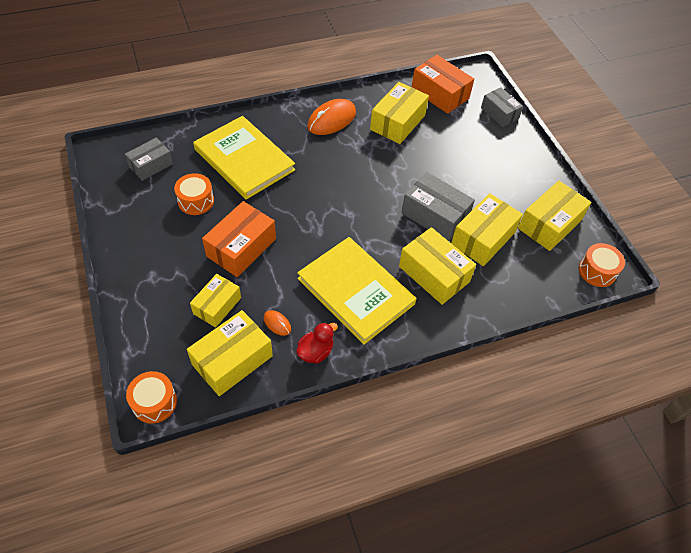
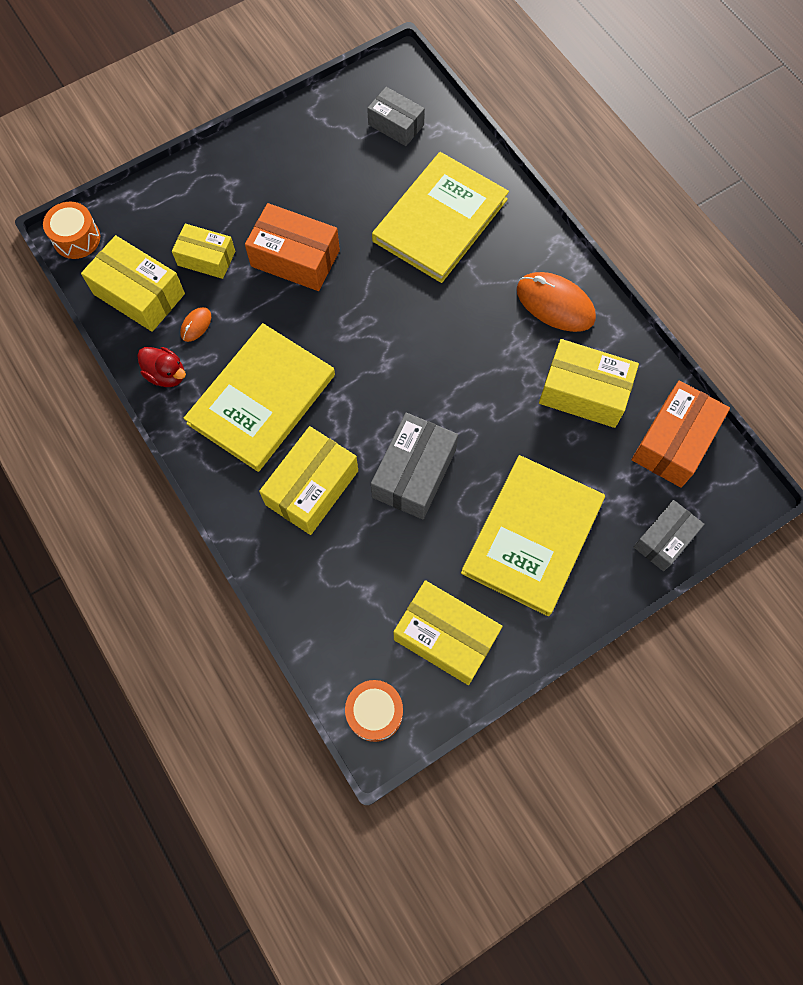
camera: 80 degrees right, 15 degrees up
orange drum [174,173,214,215] -> none
yellow box [451,193,523,266] -> none
none -> yellow book [461,455,605,616]

